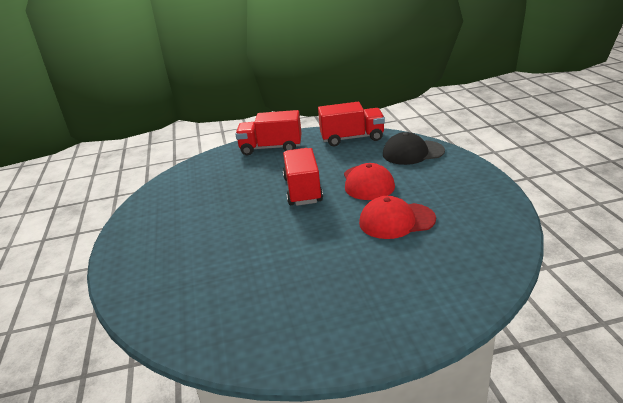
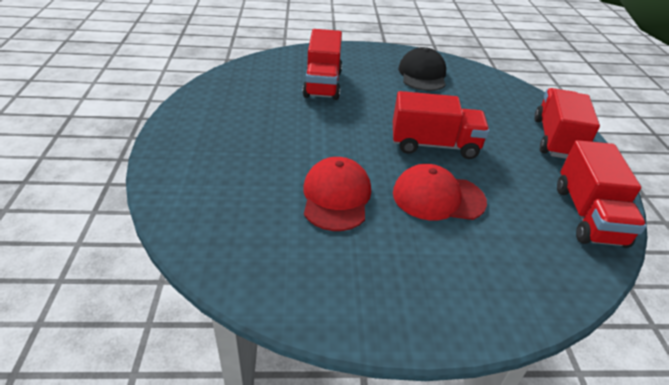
camera: 95 degrees right, 10 degrees up
black cap [383,132,445,165] -> black cap moved to [398,47,446,91]
none -> red truck [302,29,342,100]

